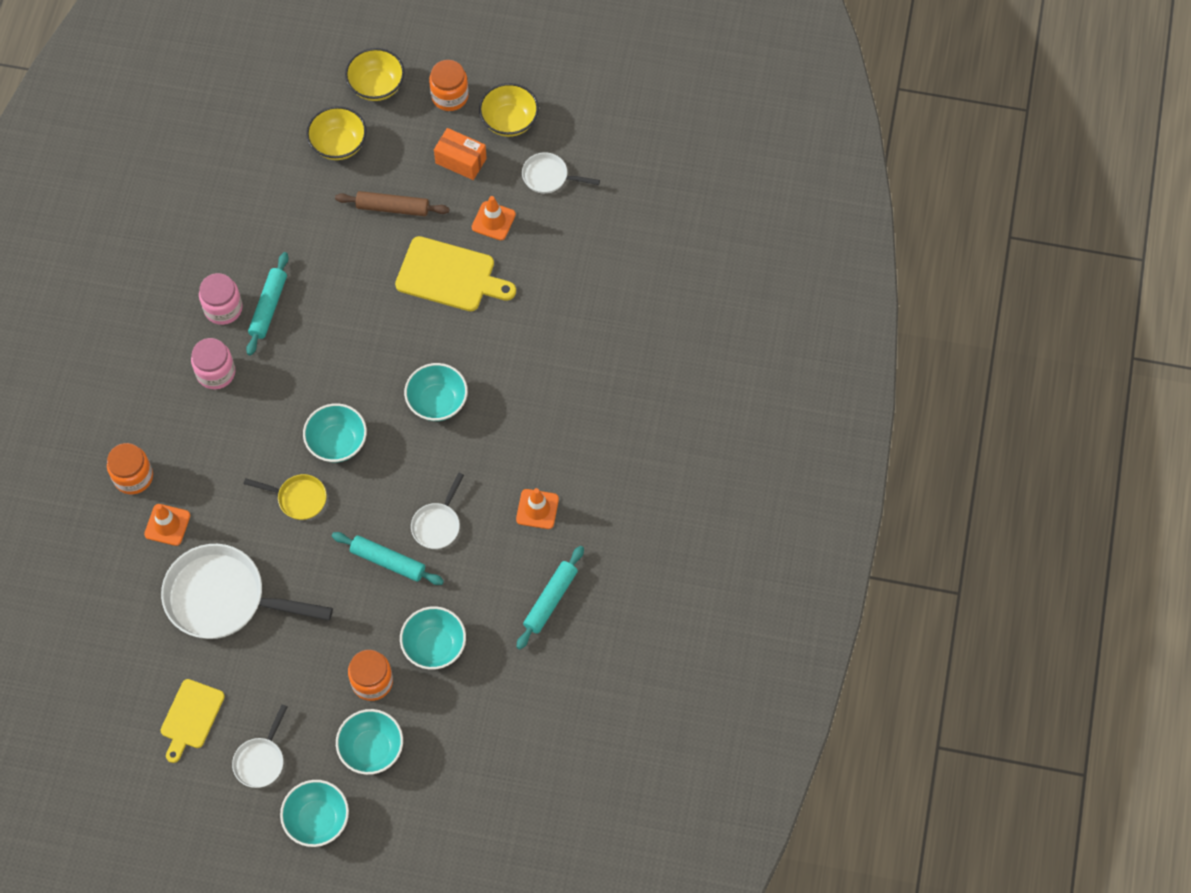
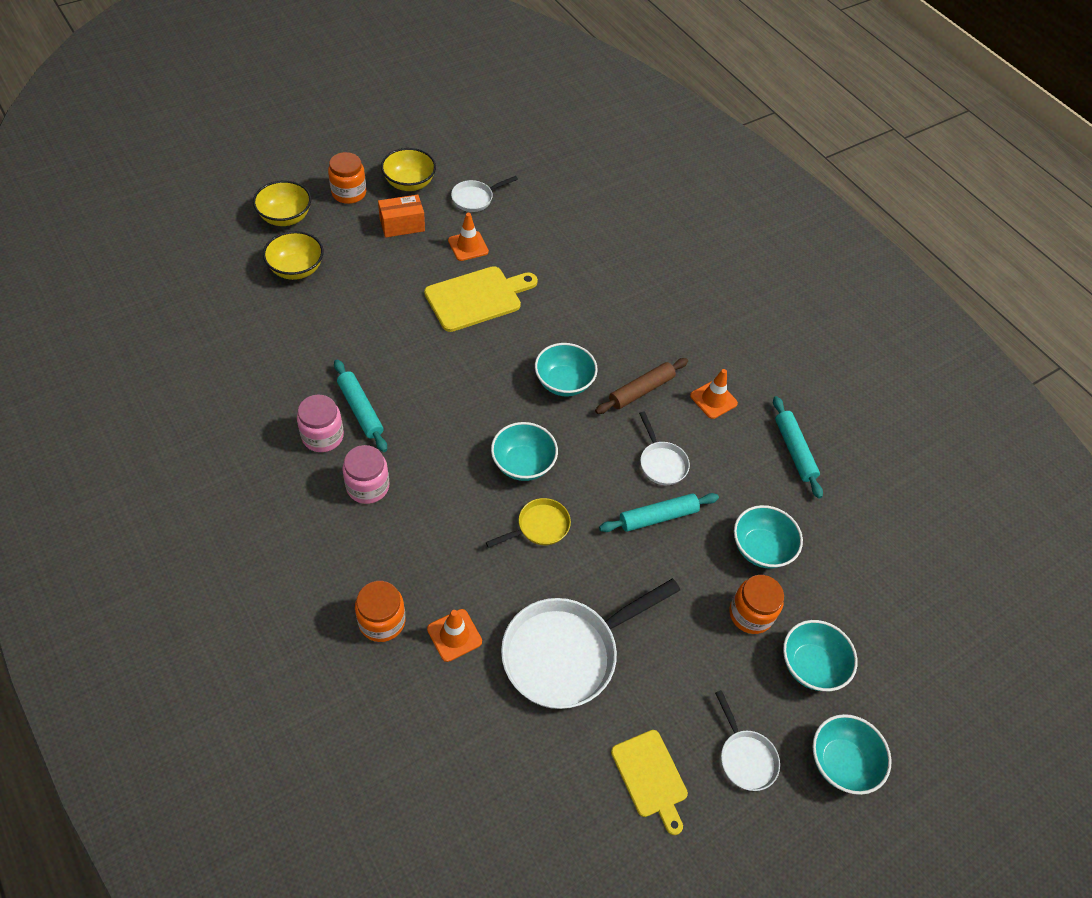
camera: 50 degrees left, 10 degrees down
brown rolling pin [335,191,450,216] -> brown rolling pin moved to [595,358,688,414]

